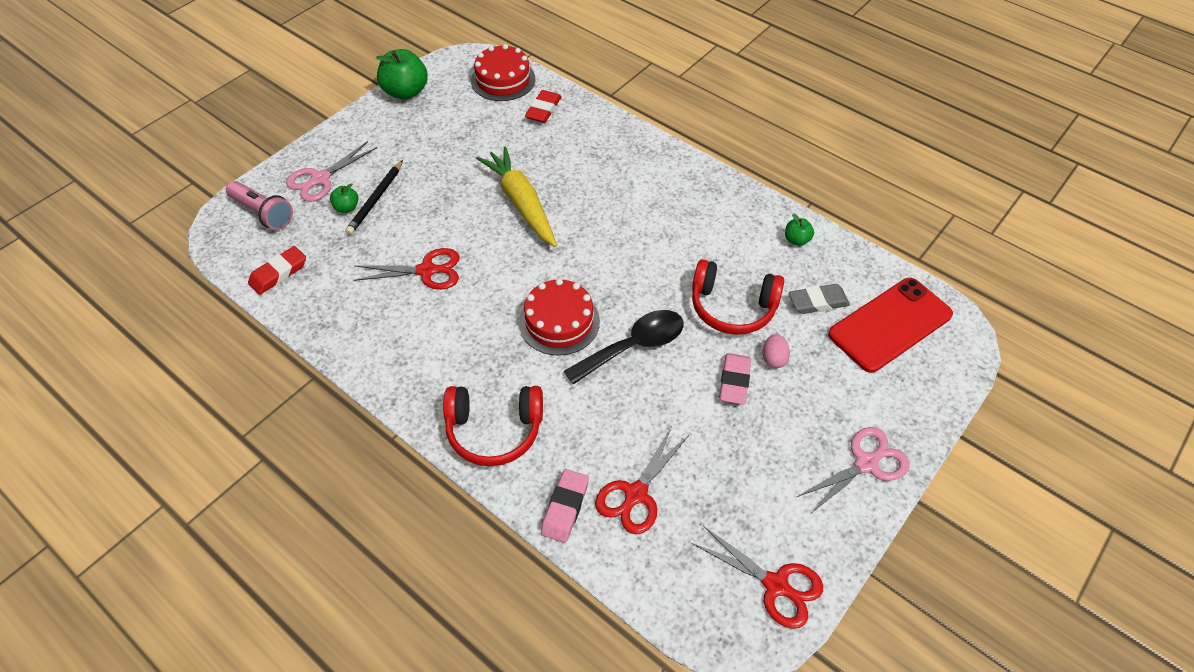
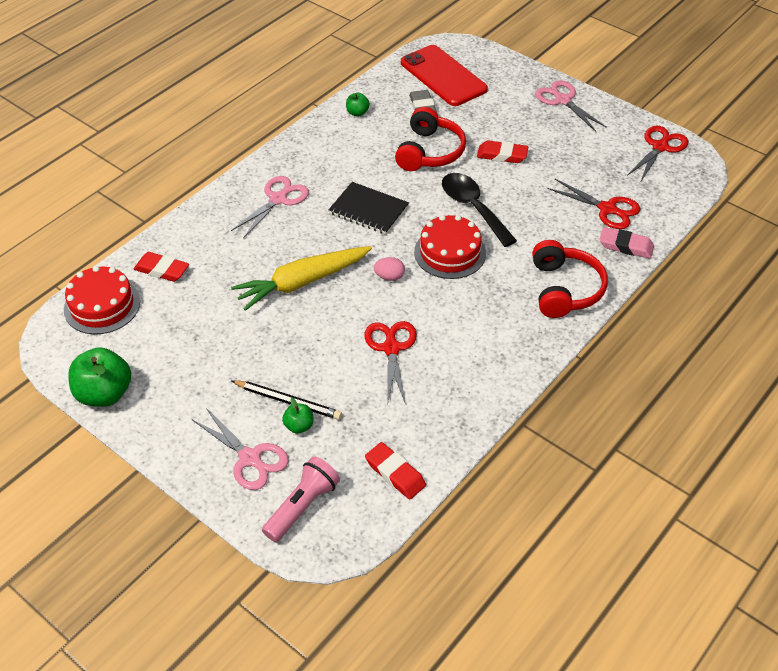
camera: 90 degrees left, 5 degrees down
pink eraser [719,353,751,404] -> red eraser [477,140,528,163]
pink egg [763,334,790,368] -> pink egg moved to [374,257,405,281]
none -> pink scissors [231,176,309,239]
none -> black notebook [329,182,409,235]

